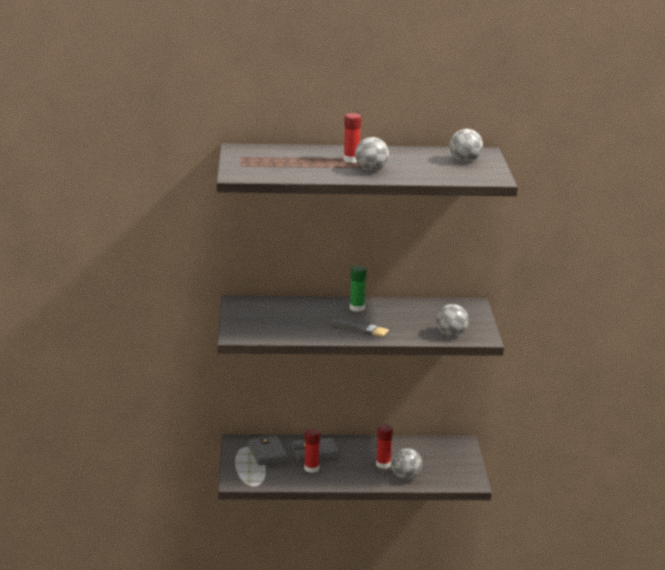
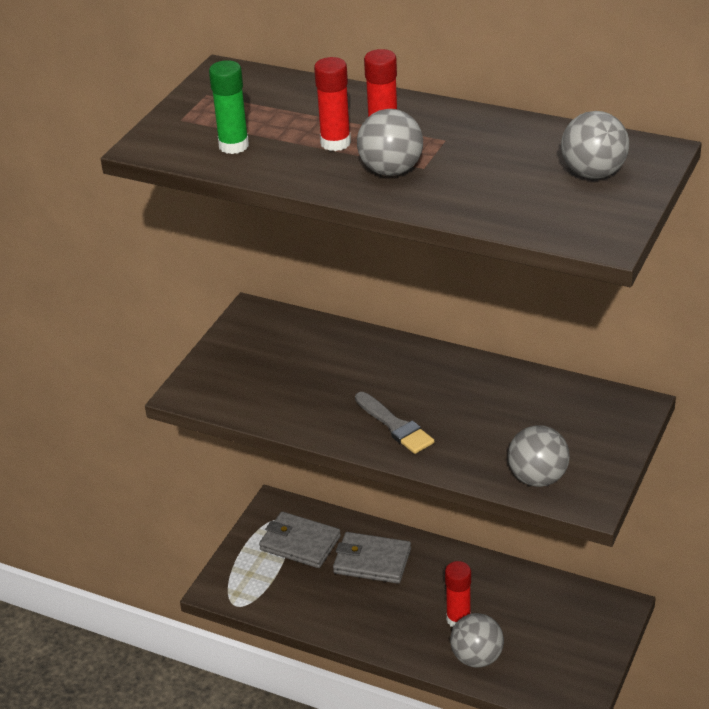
camera: 30 degrees right, 15 degrees up
grey wallet [248,435,288,465] -> grey wallet turned 75 degrees counterclockwise [259,512,341,568]
red glue stick [304,428,320,473] -> red glue stick moved to [314,57,351,151]
green glue stick [350,266,366,312] -> green glue stick moved to [209,60,249,154]

